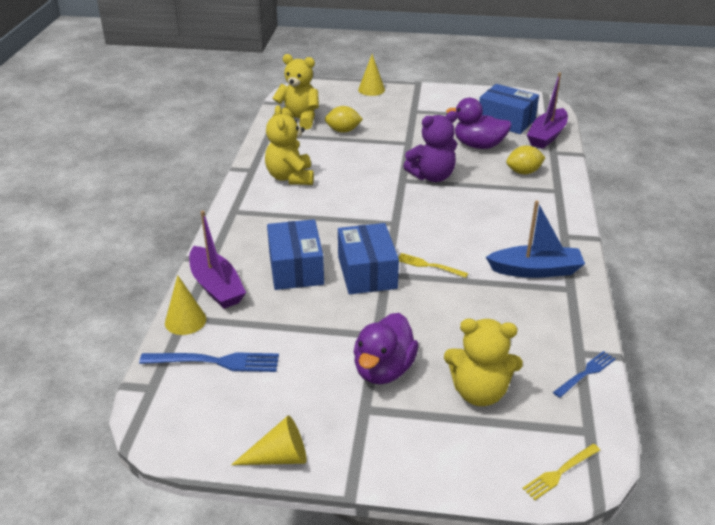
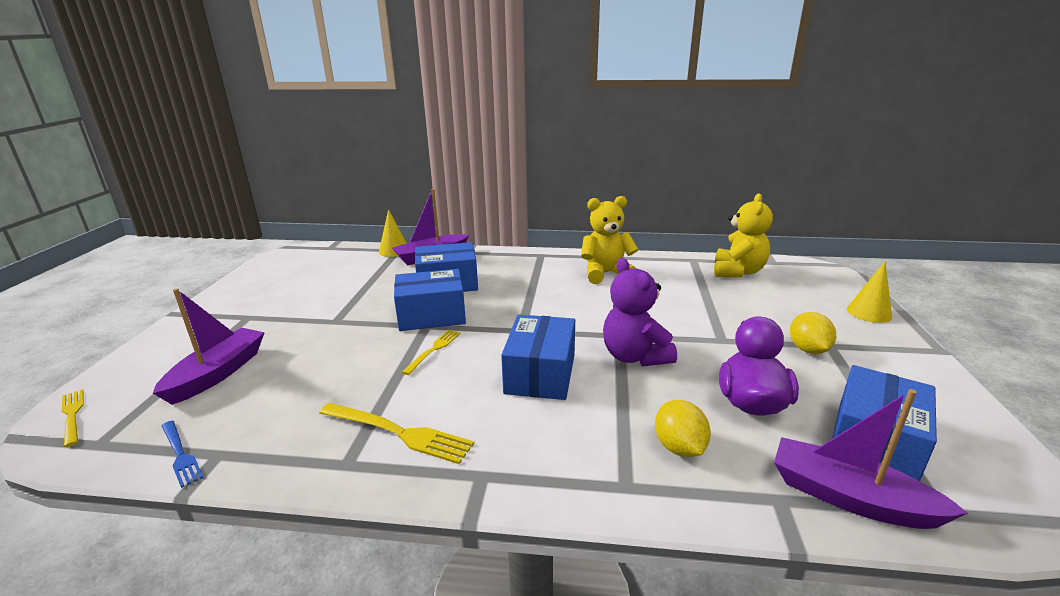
camera: 90 degrees right, 10 degrees down
blue fork [139,352,279,372] -> none
yellow cone [231,415,307,465] -> none
yellow lemon [325,106,363,133] -> yellow lemon moved to [790,312,836,354]
purple duck [354,313,418,384] -> none
yellow teddy bear [444,319,523,406] -> purple boat [153,289,265,405]
blue boat [486,200,585,278] -> yellow fork [319,403,474,464]
none -> blue box [501,314,575,400]

